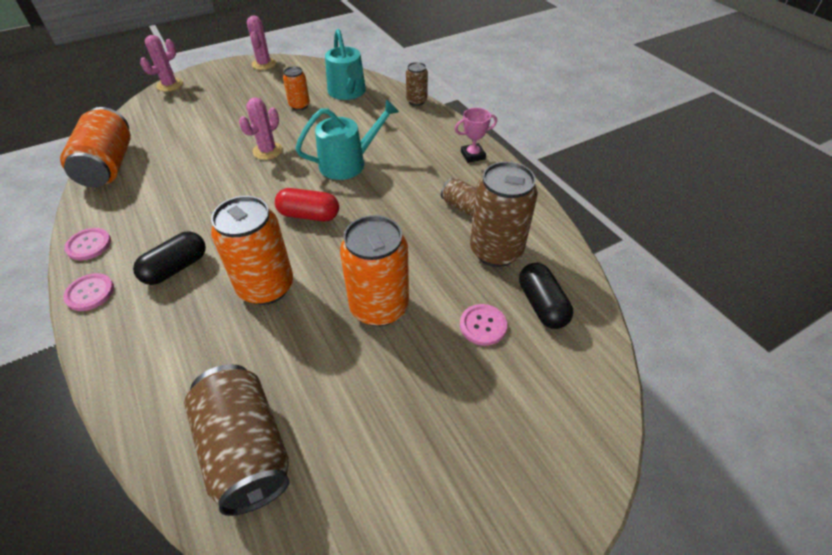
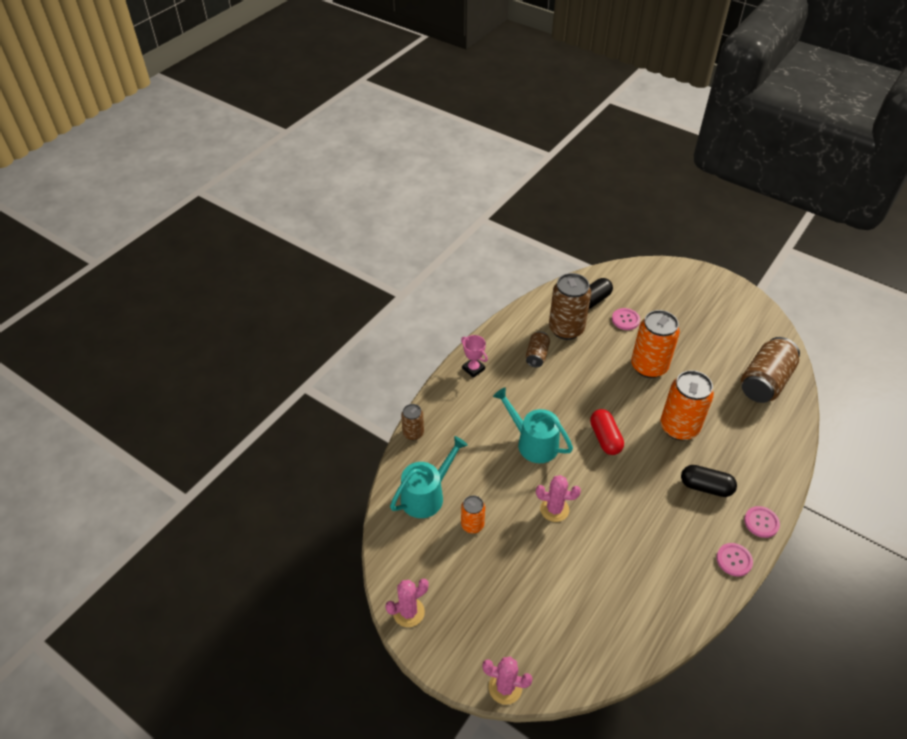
camera: 115 degrees left, 0 degrees up
orange can [60,107,131,187] -> none

